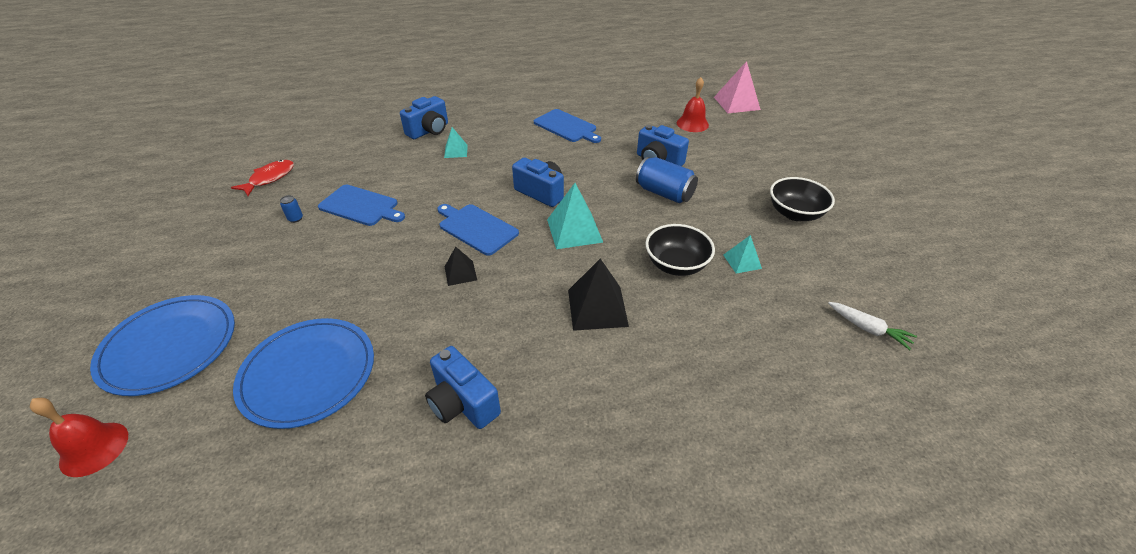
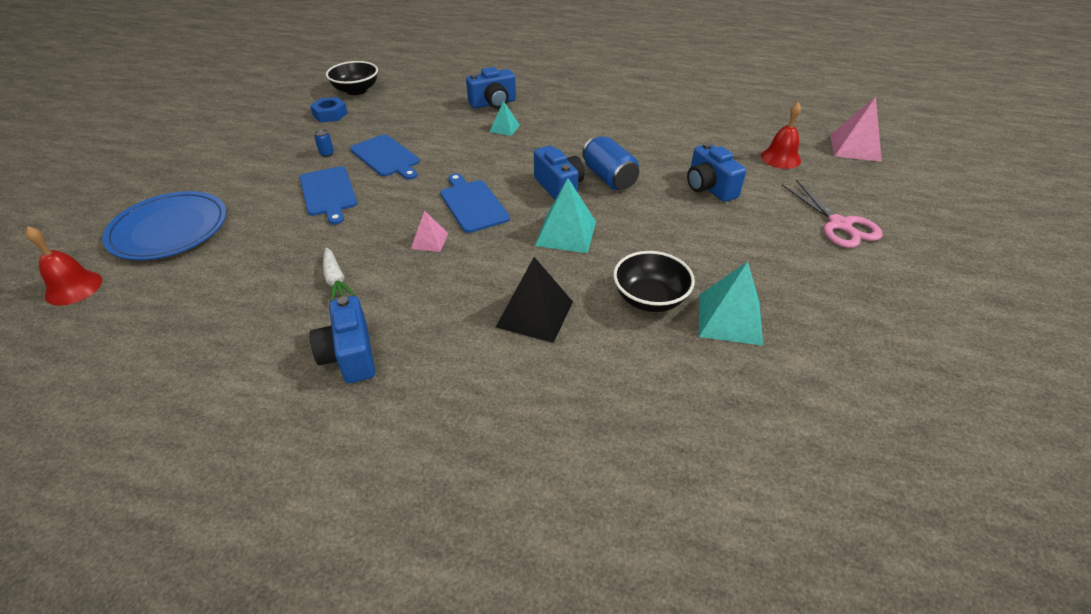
camera: 25 degrees right, 0 degrees up
red fish [231,160,294,196] -> blue nut [310,97,348,122]
blue plate [233,318,374,429] -> none
black pyramid [445,247,477,286] -> pink pyramid [411,210,448,252]
blue cutting board [534,109,601,143] -> blue cutting board moved to [300,166,357,225]
blue can [636,157,698,203] -> blue can moved to [582,135,639,190]
turquoise pyramid [724,235,762,273] -> turquoise pyramid [699,261,763,346], size x1.77
black bowl [770,177,835,221] -> black bowl moved to [326,61,378,95]
white carrot [828,302,917,350] -> white carrot moved to [323,248,355,301]
none -> pink scissors [782,180,883,248]

